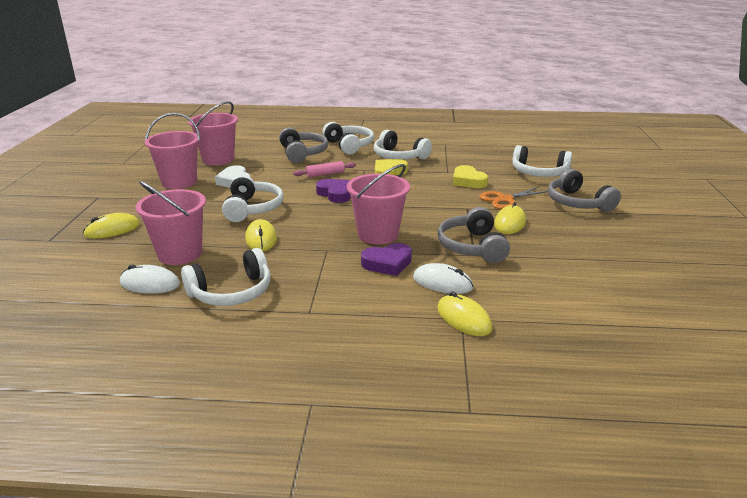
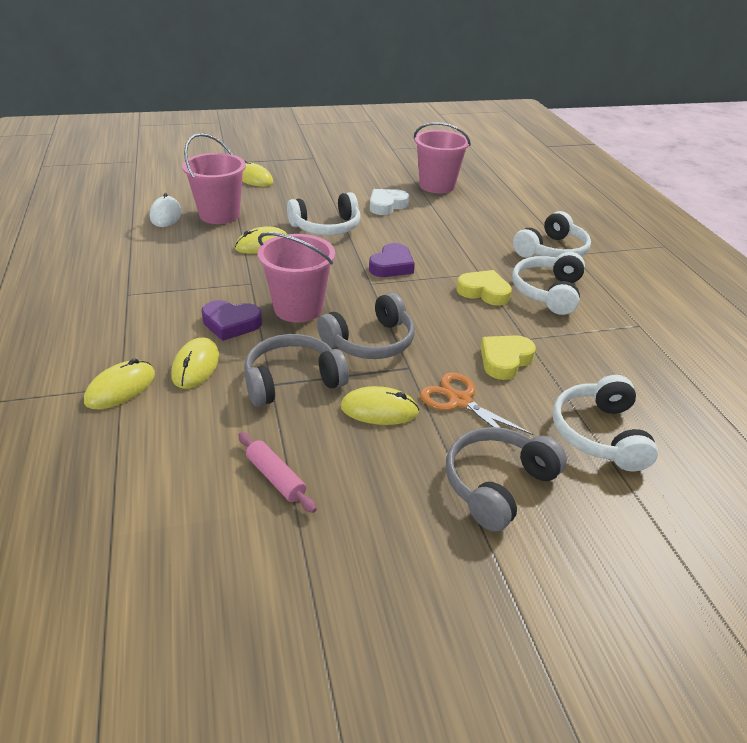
camera: 70 degrees right, 10 degrees up
pink bucket [145,113,200,189] -> none
white headphones [181,248,270,306] -> none
grey headphones [279,127,328,163] -> grey headphones moved to [317,292,415,359]
pink rolling pin [293,161,356,177] -> pink rolling pin moved to [238,432,317,513]
purple heart [361,243,412,276] -> purple heart turned 45 degrees counterclockwise [202,300,262,341]
white mouse [413,263,474,294] -> yellow mouse [171,338,219,389]

